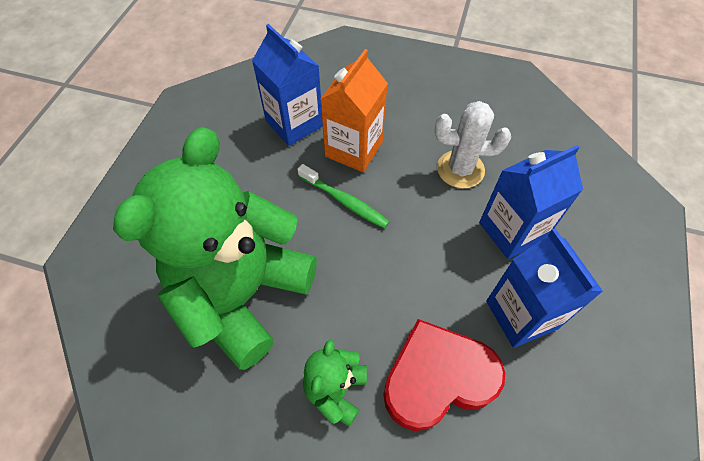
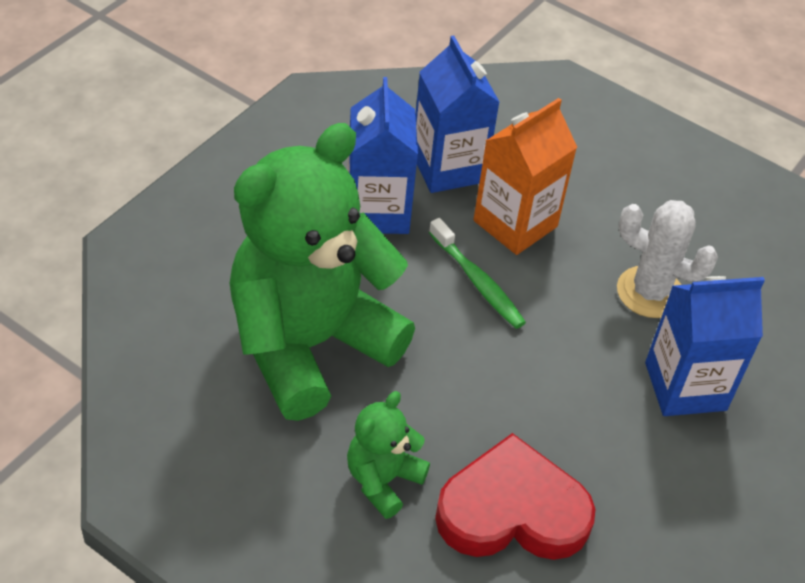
camera: 15 degrees right, 10 degrees down
blue carton [486,228,603,348] -> blue carton moved to [347,77,418,234]

